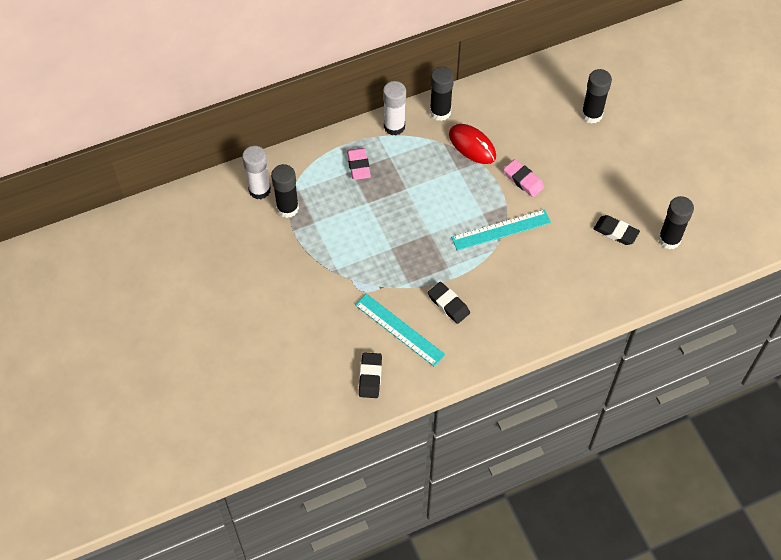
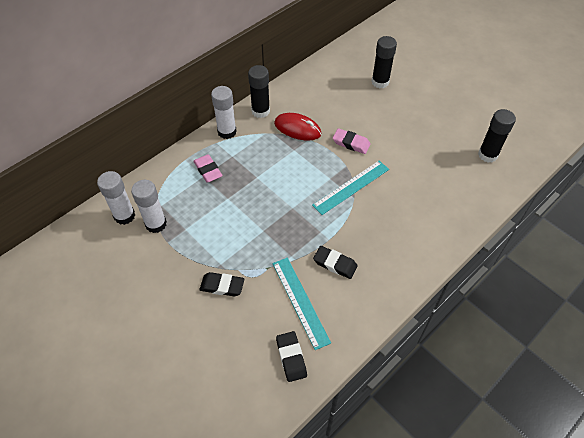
camera: 20 degrees left, 5 degrees down
black glue stick [271,164,299,218] -> white glue stick [131,180,167,233]
turquoise ruler [355,294,446,367] -> turquoise ruler turned 45 degrees clockwise [273,258,331,350]
black eraser [594,215,640,245] -> black eraser moved to [200,272,245,296]

